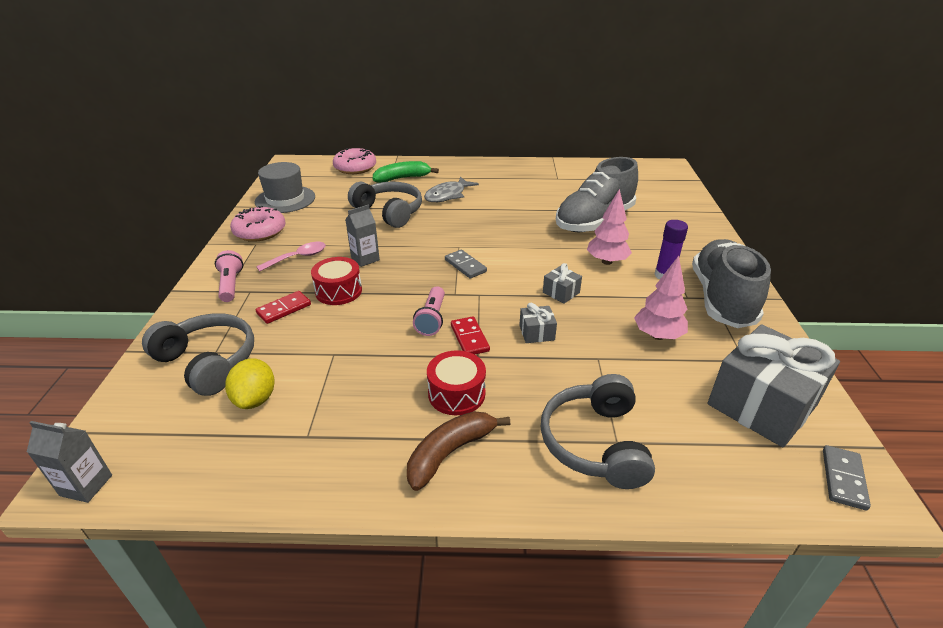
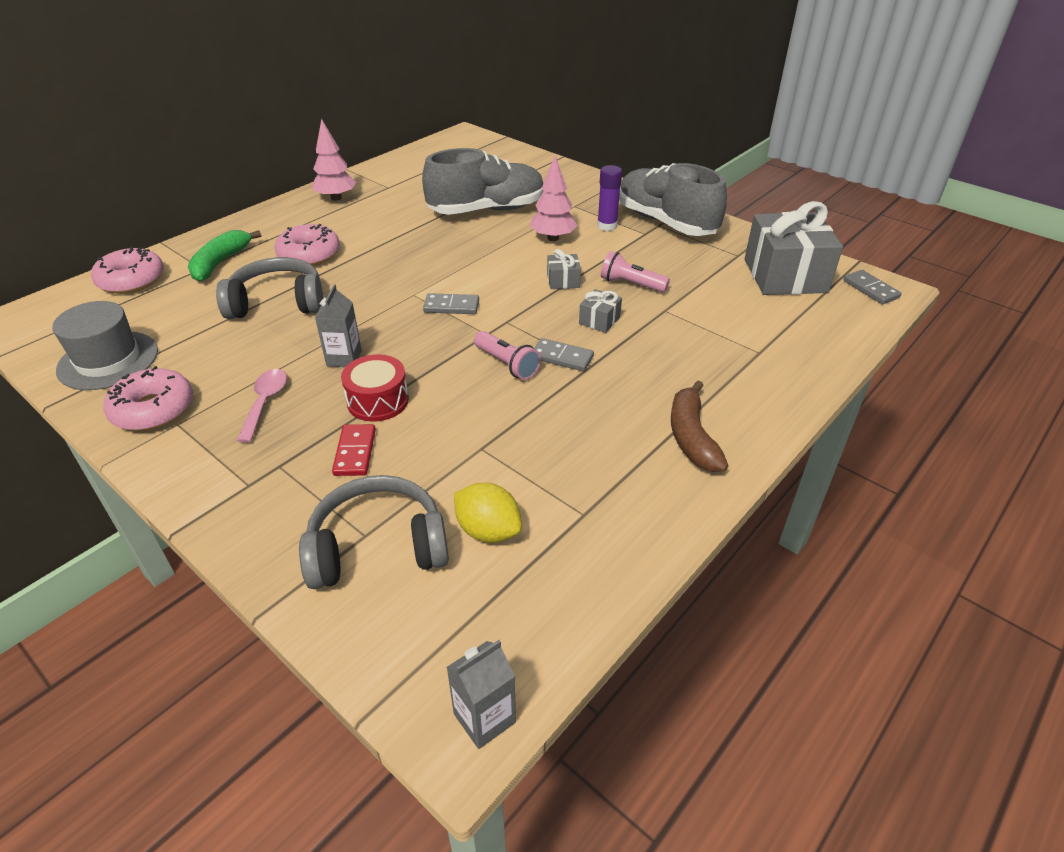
camera: 50 degrees left, 5 degrees up
pink flashlight [215,250,243,302] -> pink flashlight moved to [601,251,670,293]
grey fish [424,176,479,202] -> pink donut [275,224,340,266]
red drum [427,350,486,415] -> none
red domino [451,316,490,355] -> grey domino [534,338,594,371]
grey headphones [541,374,655,489] -> none
grey shoe [556,157,638,232] -> grey shoe turned 105 degrees counterclockwise [422,148,544,215]
pink tree [634,256,688,340] -> pink tree moved to [312,119,356,201]

